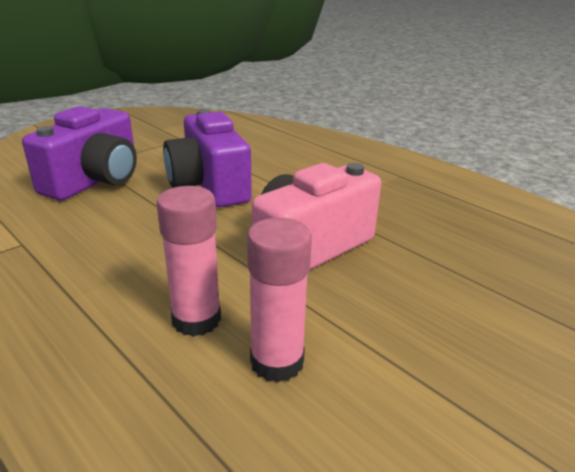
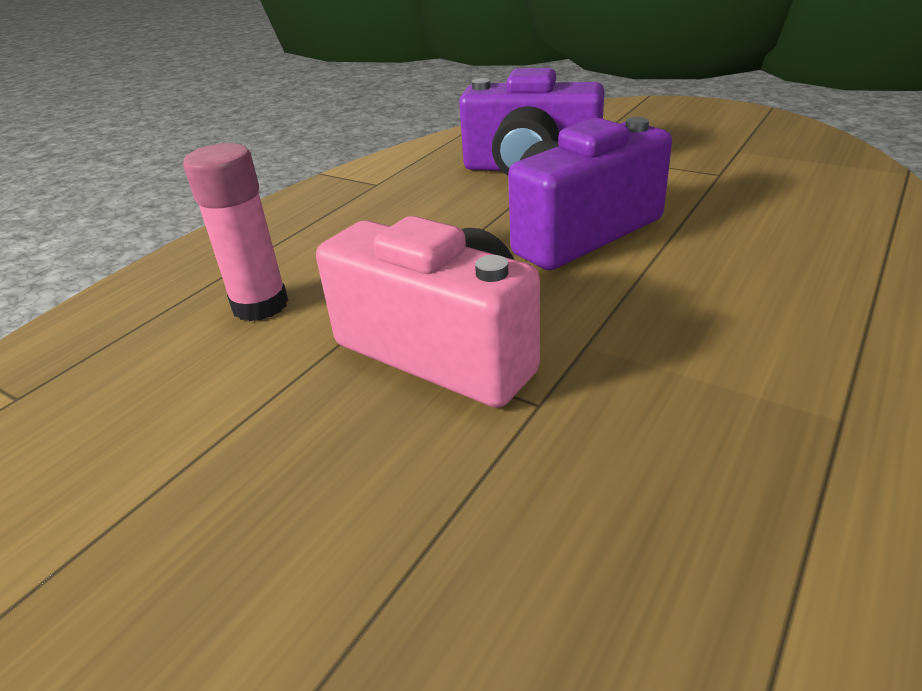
camera: 80 degrees right, 5 degrees up
pink glue stick [247,218,312,382] -> none

